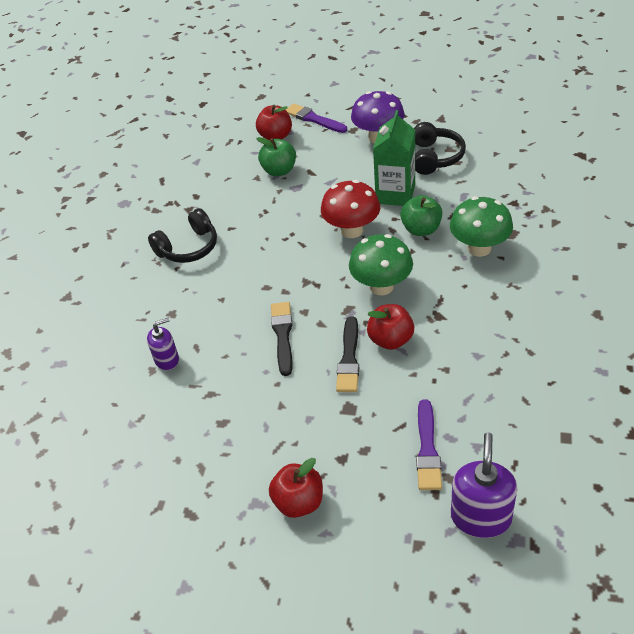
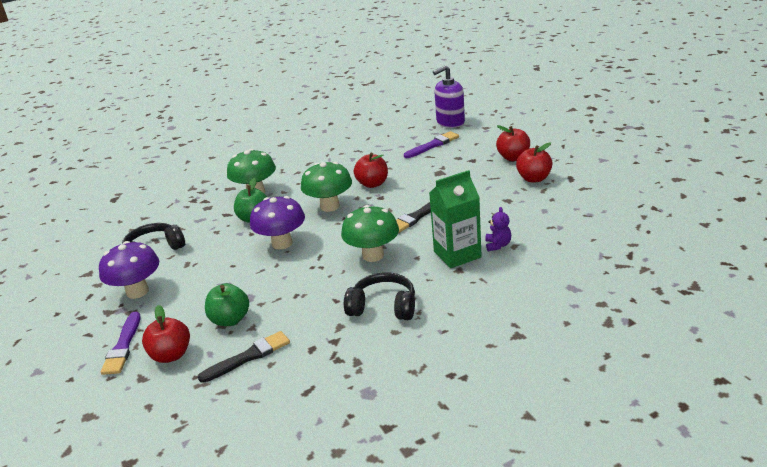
camera: 130 degrees left, 15 degrees down
purple soap dispenser [147,318,179,370] -> purple teddy bear [485,207,511,251]
red mushroom [321,180,380,238] -> purple mushroom [250,196,305,249]
black brush [336,317,359,392] -> black brush moved to [198,331,290,383]
green carton [373,110,415,206] -> green carton moved to [429,170,482,268]
none -> green mushroom [341,205,399,262]
none -> red apple [516,143,552,182]

